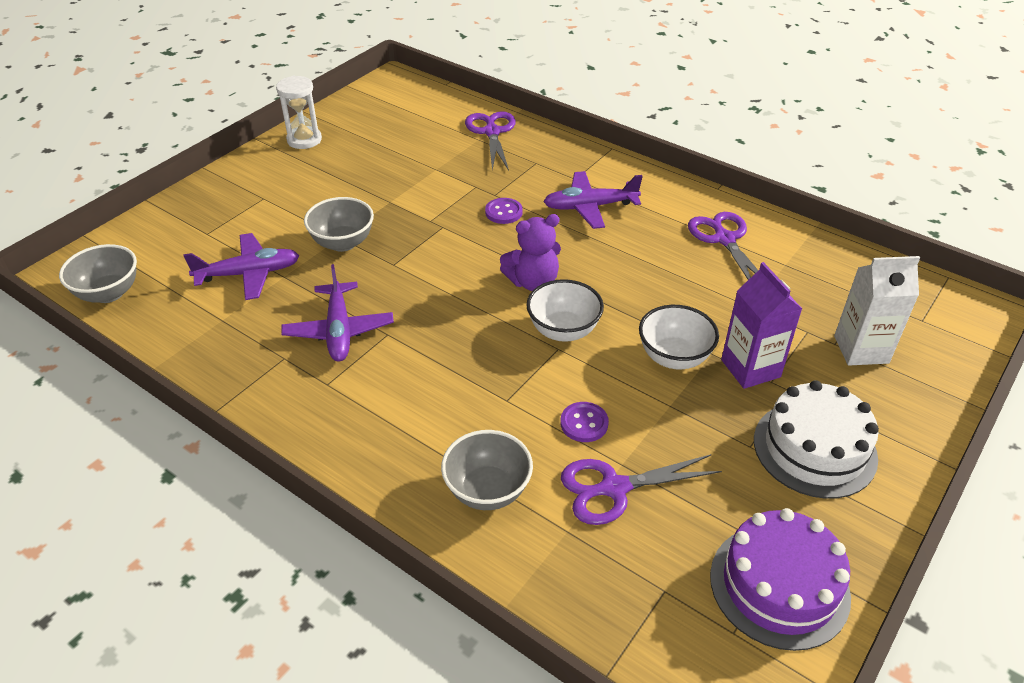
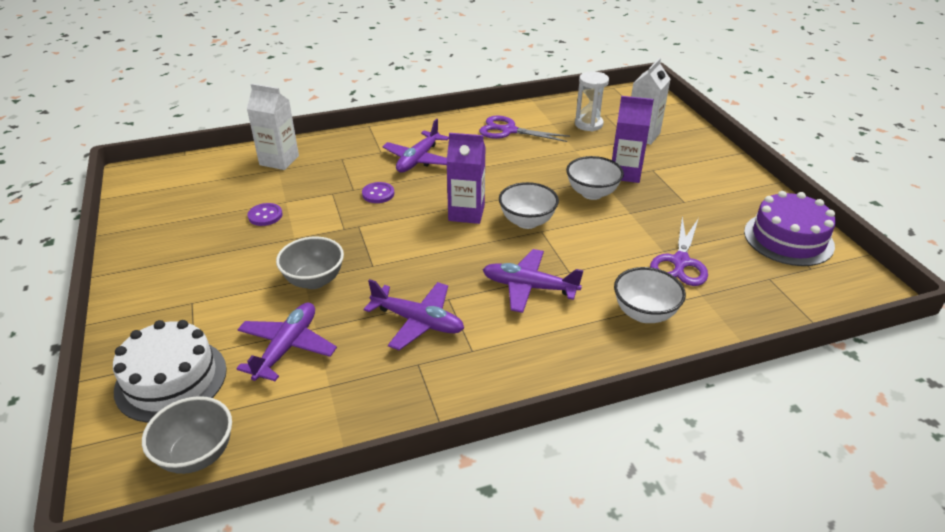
camera: 55 degrees left, 5 degrees down
white hourglass [276,76,322,149] -> white hourglass moved to [575,71,609,132]
grey bowl [441,430,533,510] -> white bowl [614,267,686,323]
purple scissors [465,111,516,171] -> white carton [247,84,299,170]
purple teddy bear [500,214,561,291] -> purple carton [446,133,485,224]
purple button [560,402,609,442] -> purple button moved to [248,203,283,226]
white cake [754,380,879,499] -> white cake moved to [113,320,227,423]
none -> purple plane [483,249,584,313]

